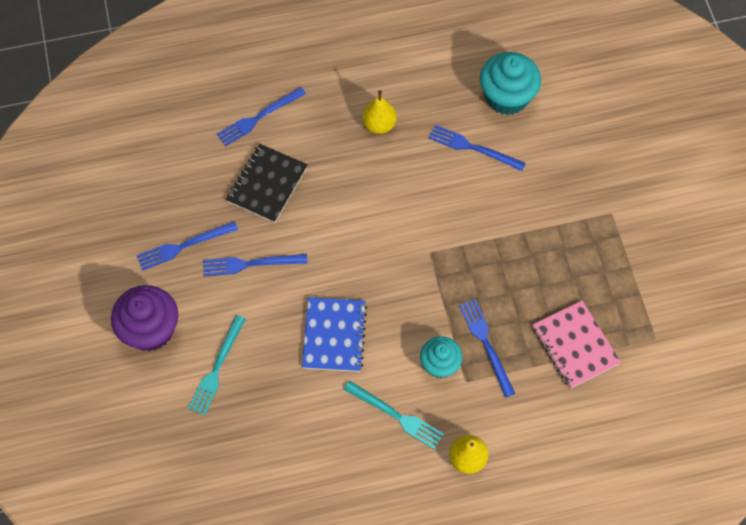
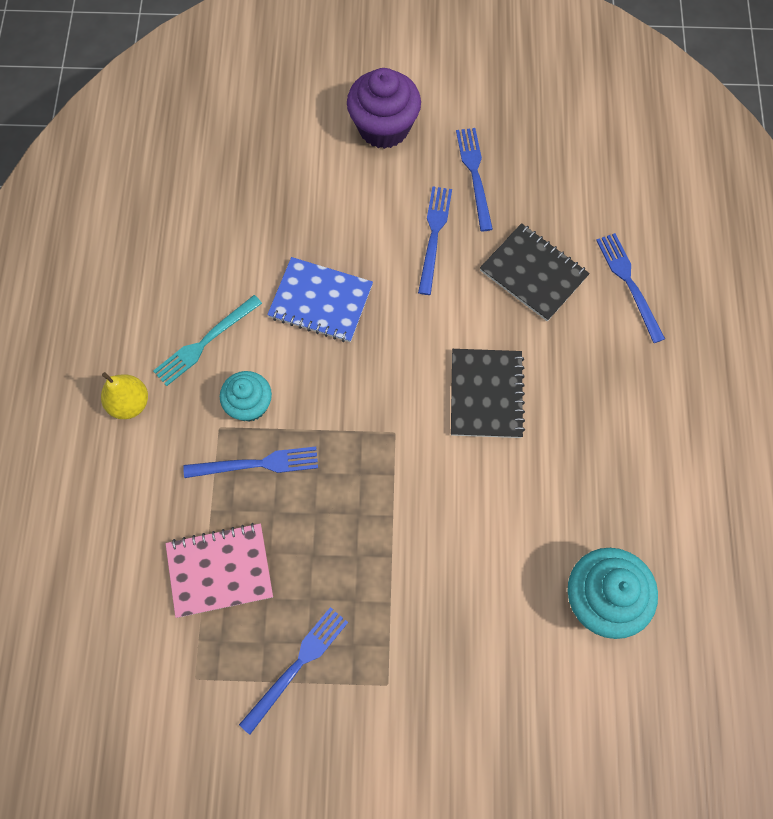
camera: 105 degrees right, 5 degrees up
turquoise fork [188,315,246,416] -> none
yellow pear [362,90,397,134] -> none
blue fork [428,125,526,171] -> blue fork moved to [239,607,348,735]
none -> black notebook [451,349,525,438]

